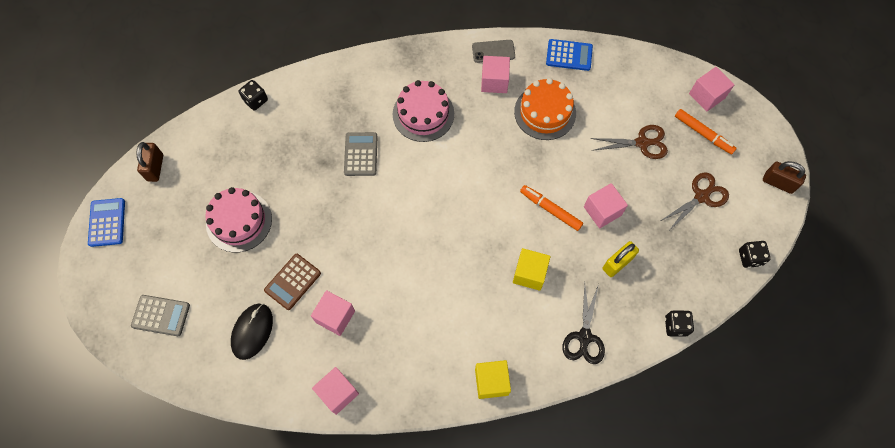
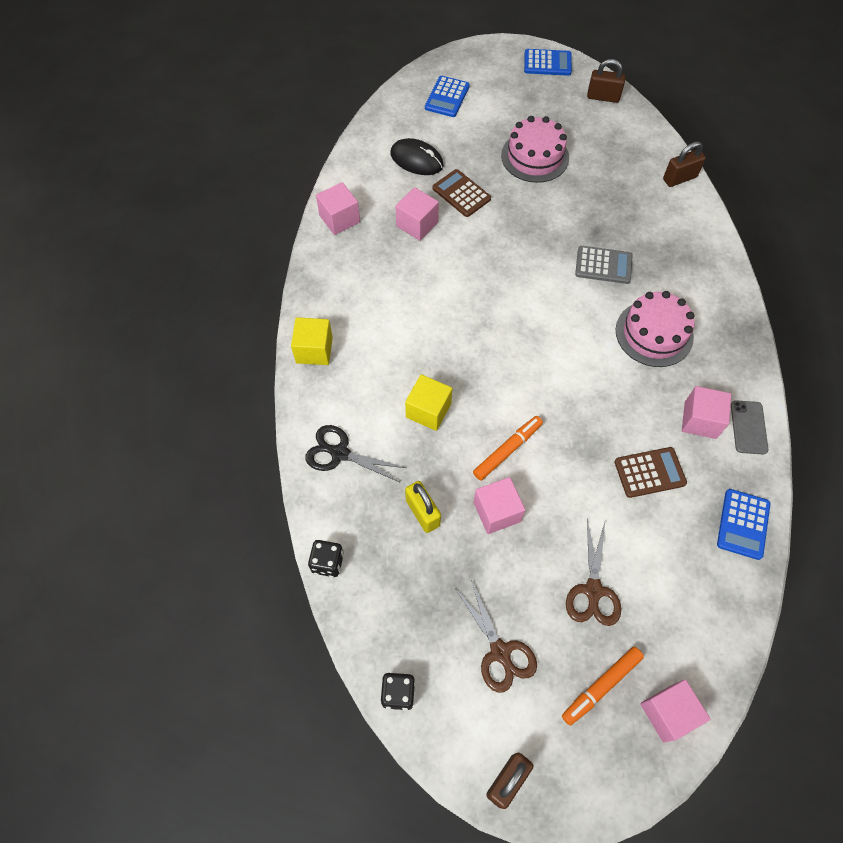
camera: 100 degrees right, 5 degrees down
grey calculator [131,295,190,336] -> blue calculator [425,76,470,117]
black dice [239,80,268,110] -> brown padlock [663,142,706,187]
orange cake [514,78,576,140] -> brown calculator [615,447,687,498]

